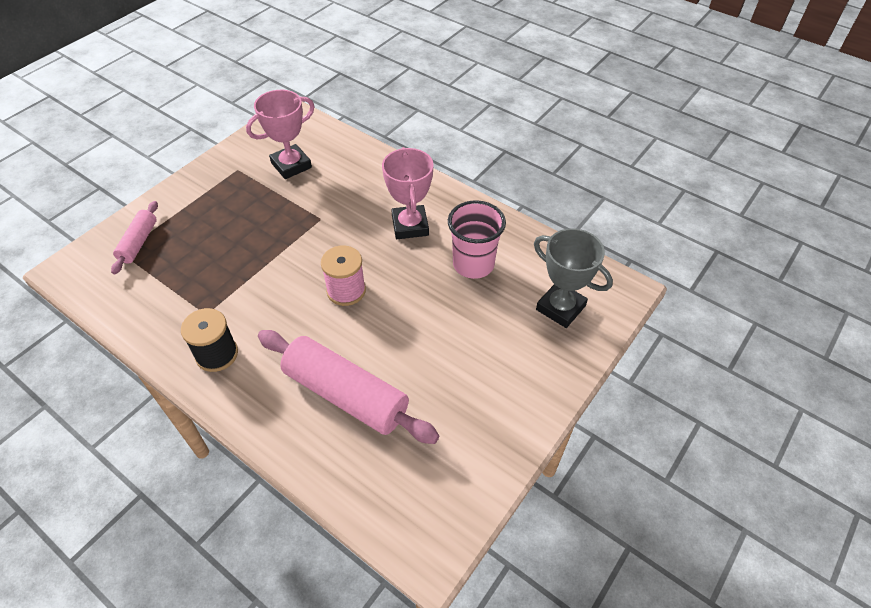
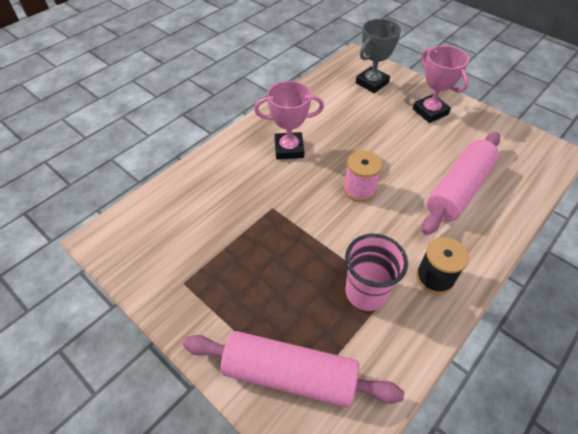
camera: 85 degrees left, 0 degrees up
pink rolling pin [111,201,158,274] -> pink rolling pin [183,331,404,408], size x1.88
pink trophy [246,90,315,179] -> pink trophy moved to [413,46,469,123]
pink cup [448,201,506,279] -> pink cup moved to [345,234,408,311]

